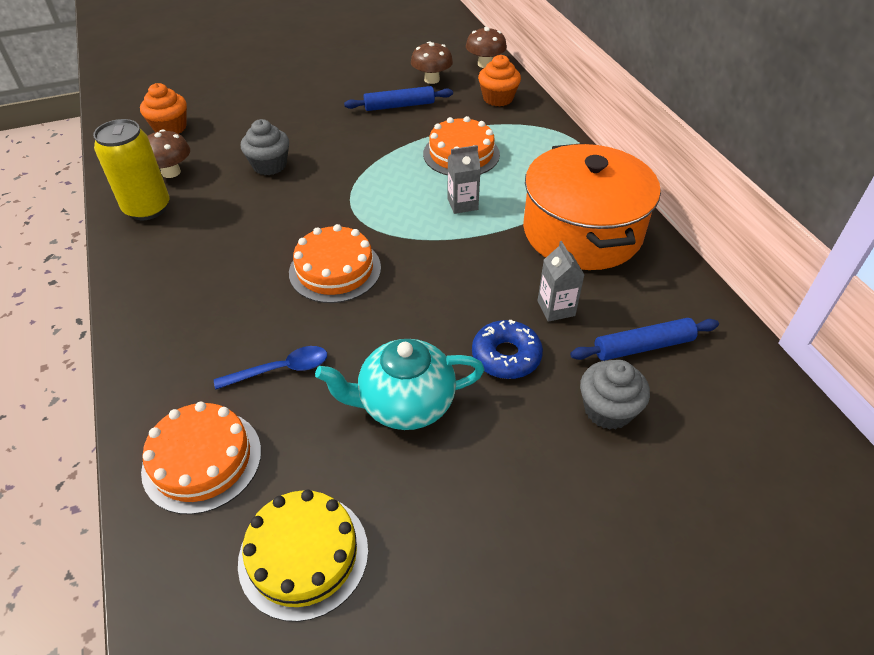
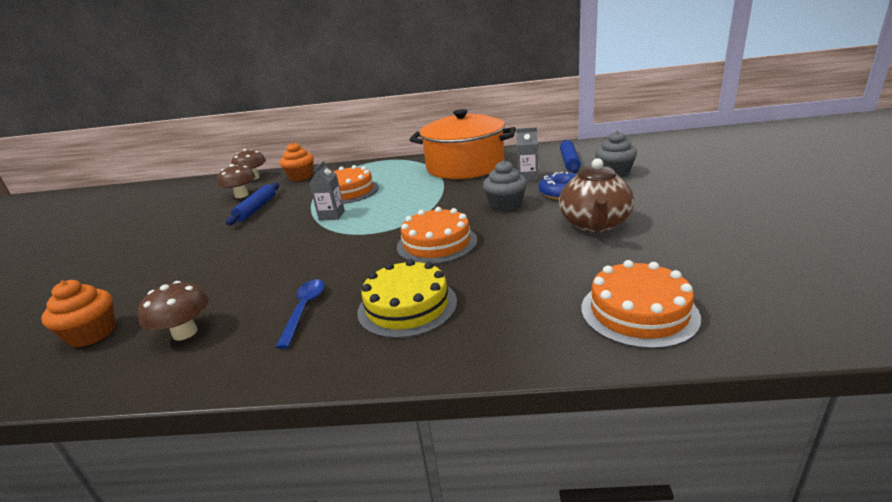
camera: 65 degrees left, 20 degrees down
yellow can [93,119,170,220] -> none
blue spoon [214,346,327,390] -> blue spoon moved to [276,279,325,349]
yellow cake [238,490,368,622] -> yellow cake moved to [357,259,457,339]
grey cupcake [241,119,289,175] -> grey cupcake moved to [483,160,527,212]
turquoise teapot [315,339,485,430] -> brown teapot [559,158,634,233]
grey carton [447,145,481,214] -> grey carton moved to [309,161,345,221]

